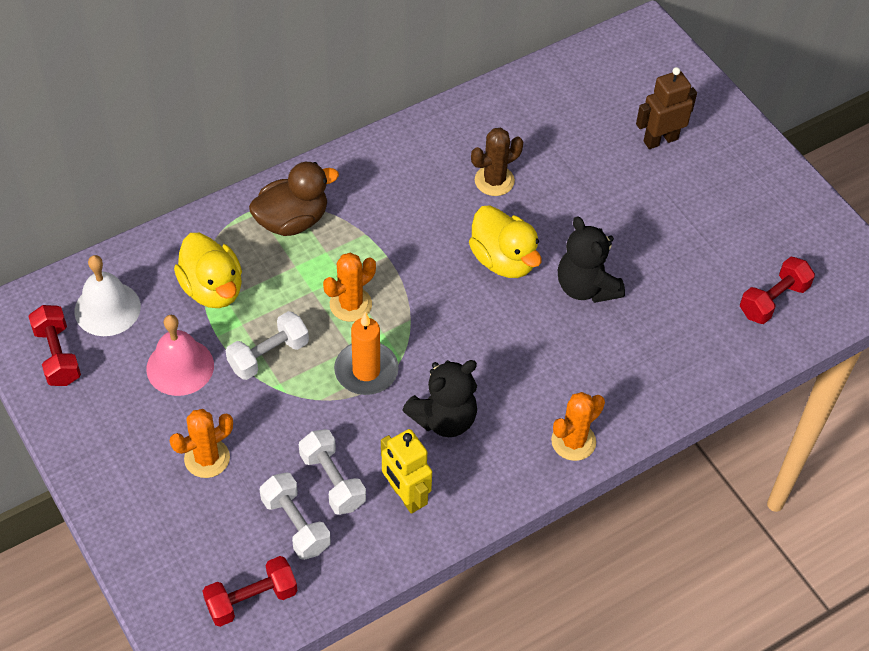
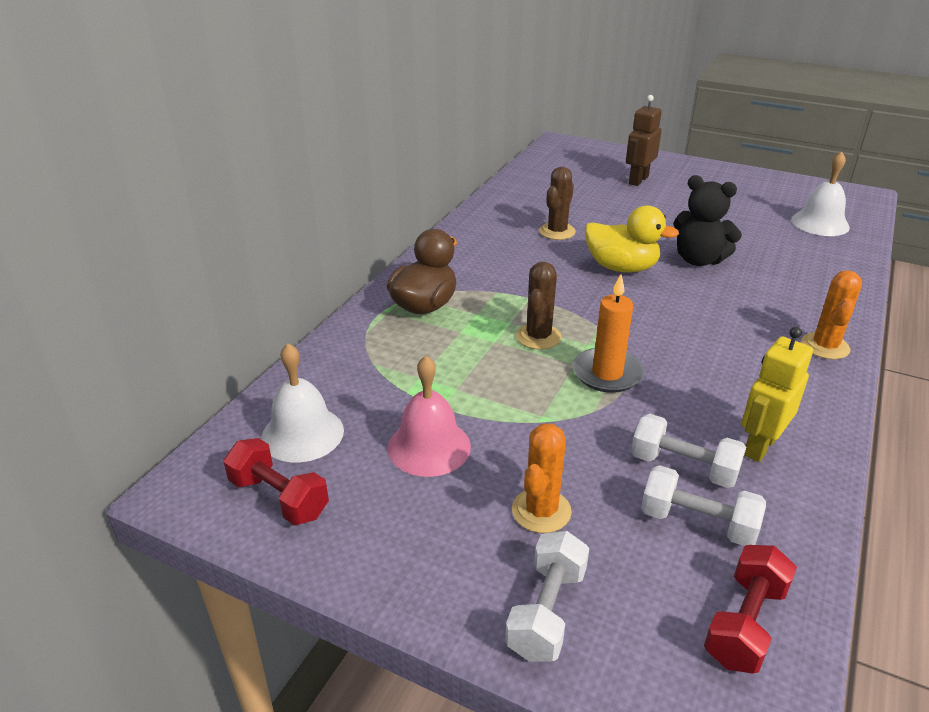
camera: 30 degrees left, 20 degrees down
yellow duck [174,233,242,308] -> none
white dumbbell [226,311,309,380] -> white dumbbell moved to [505,531,589,662]
orange cactus [323,253,376,322] -> brown cactus [516,262,561,350]
yellow robot [381,429,432,514] -> yellow robot turned 105 degrees clockwise [742,327,813,462]
black teddy bear [402,360,477,437] -> none
red dumbbell [740,257,815,324] -> white bell [791,152,850,236]

